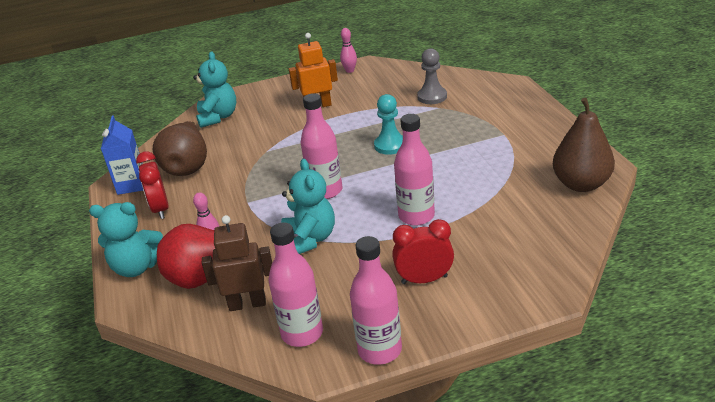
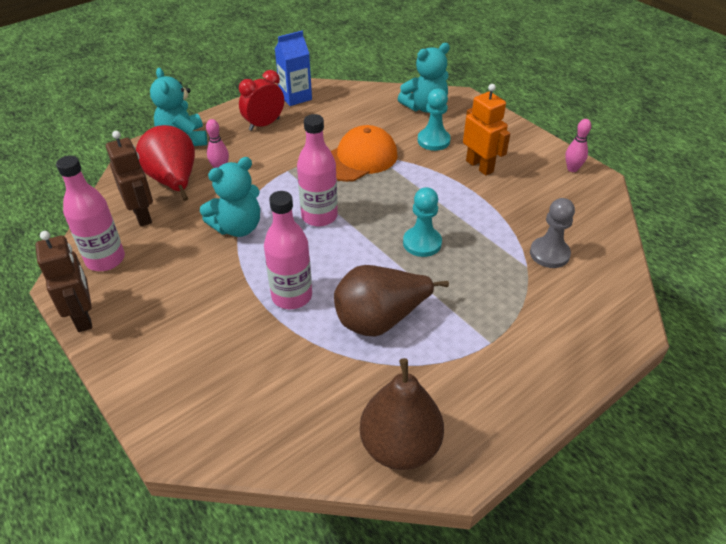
camera: 65 degrees right, 10 degrees up
brown pear [153,121,207,176] -> brown pear moved to [334,265,449,337]
pink bottle [350,236,402,365] -> brown robot [35,231,92,332]
red clock [392,219,454,284] -> none
none -> orange cap [331,125,398,182]
none -> turquoise pawn [418,88,451,151]

